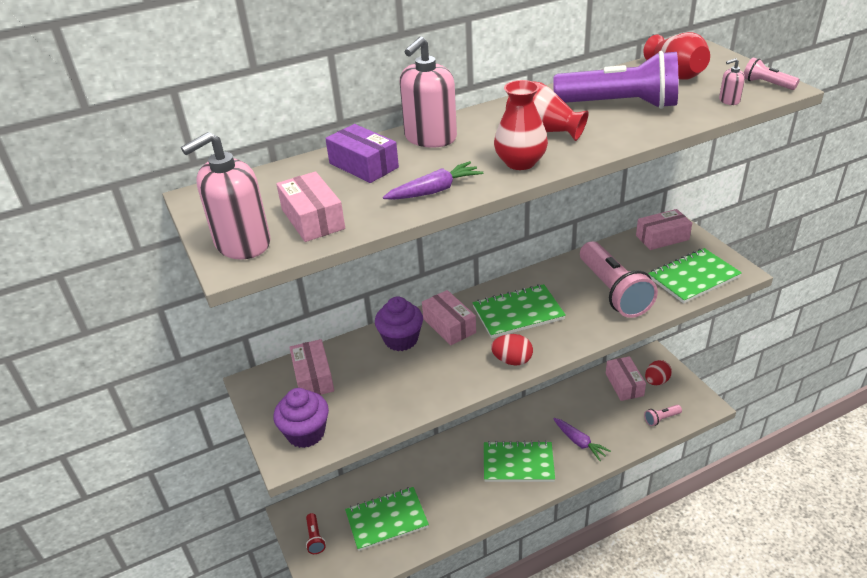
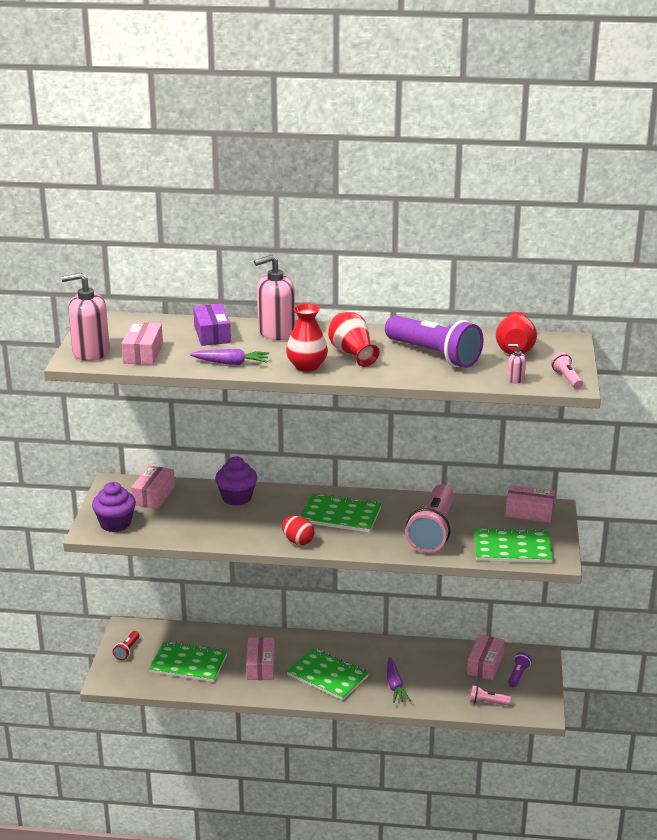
camera: 30 degrees right, 10 degrees down
pink box [422,290,476,345] -> pink box moved to [246,637,275,680]
red egg [645,360,672,385] -> purple flashlight [508,652,532,687]

